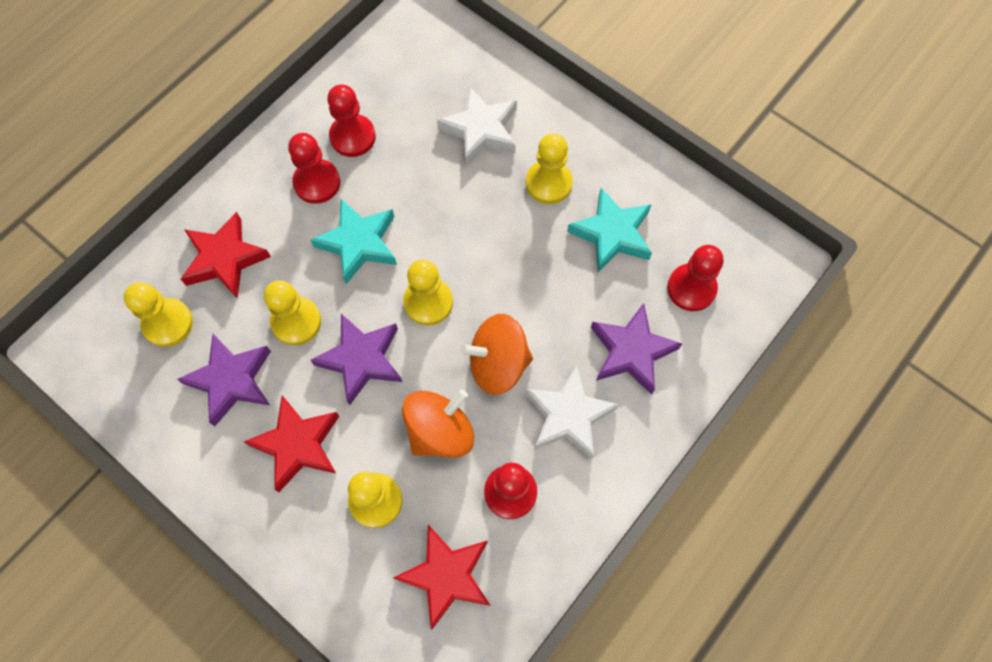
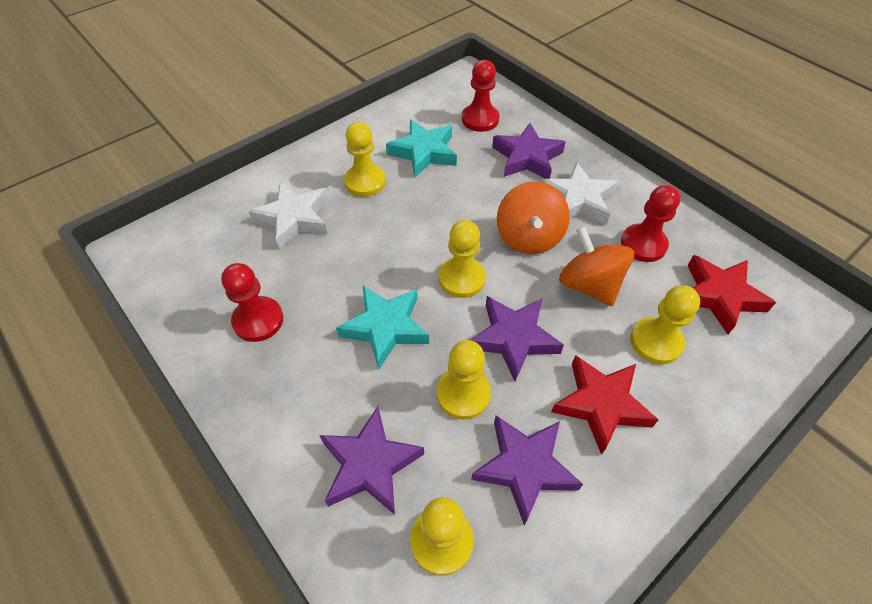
camera: 80 degrees left, 15 degrees down
red star [181,212,271,298] -> purple star [319,406,424,515]
red pawn [288,133,340,204] -> none

